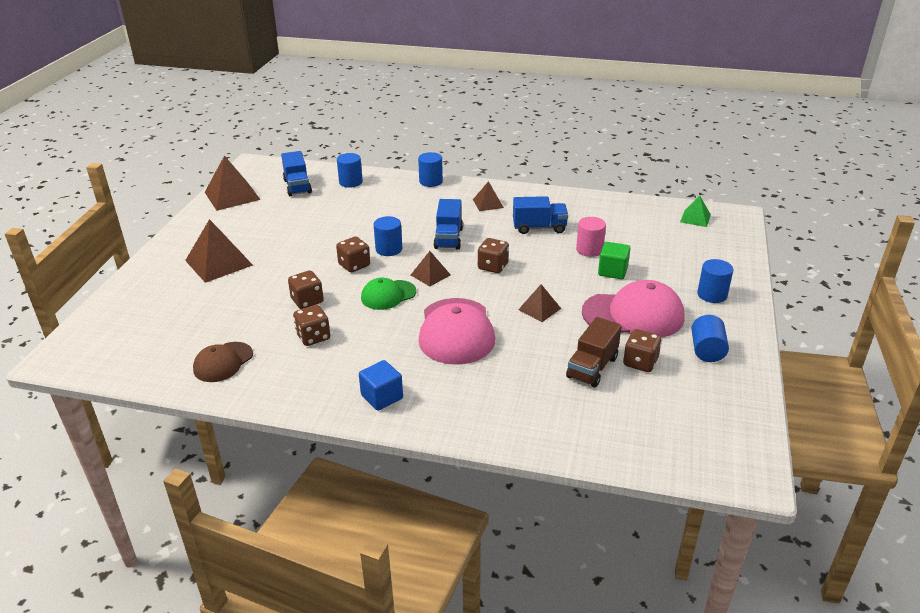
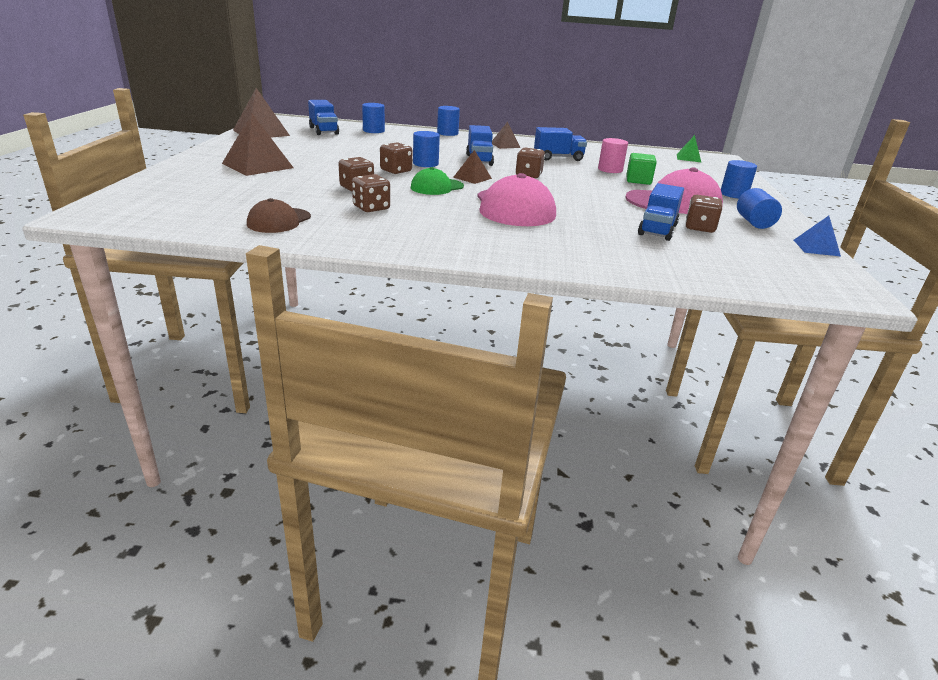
camera: 10 degrees left, 5 degrees down
blue cube [359,360,403,411] -> none
brown pyramid [518,284,561,322] -> none
brown truck [566,317,621,387] -> blue truck [638,183,684,241]
none -> blue pyramid [794,216,841,256]

